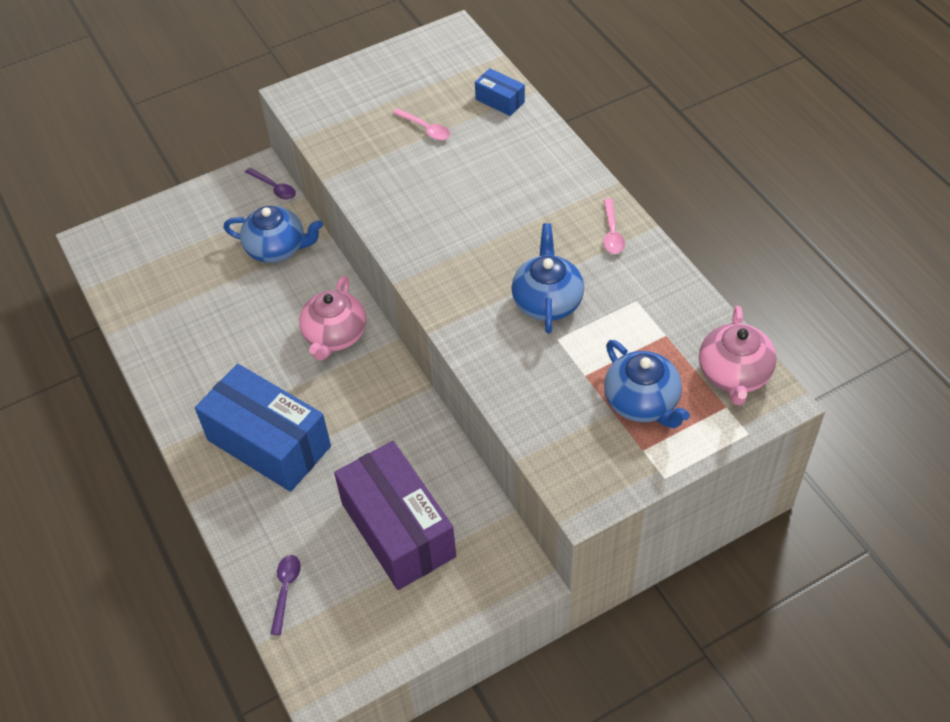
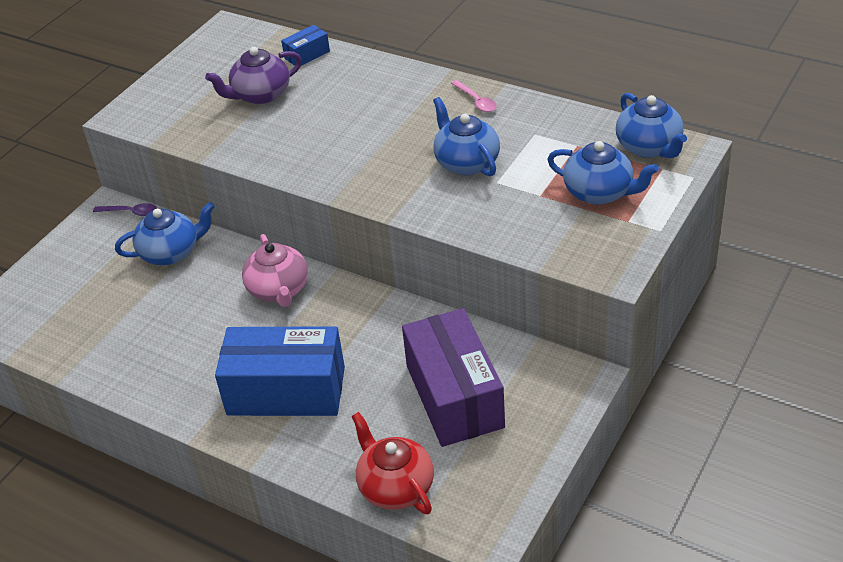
camera: 30 degrees left, 10 degrees down
purple spoon [270,555,301,635] -> red teapot [352,412,434,514]
purple box [334,441,456,590] -> purple box turned 45 degrees clockwise [402,308,505,447]
pink spoon [393,108,450,140] -> purple teapot [205,47,302,105]
blue box [475,68,525,116] -> blue box turned 45 degrees counterclockwise [281,25,330,66]
pink teapot [699,306,777,405] -> blue teapot [616,93,687,158]

